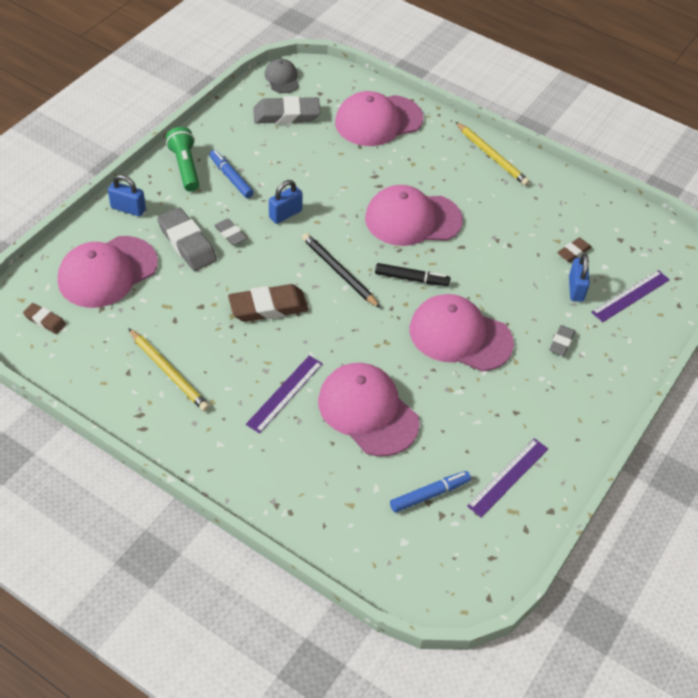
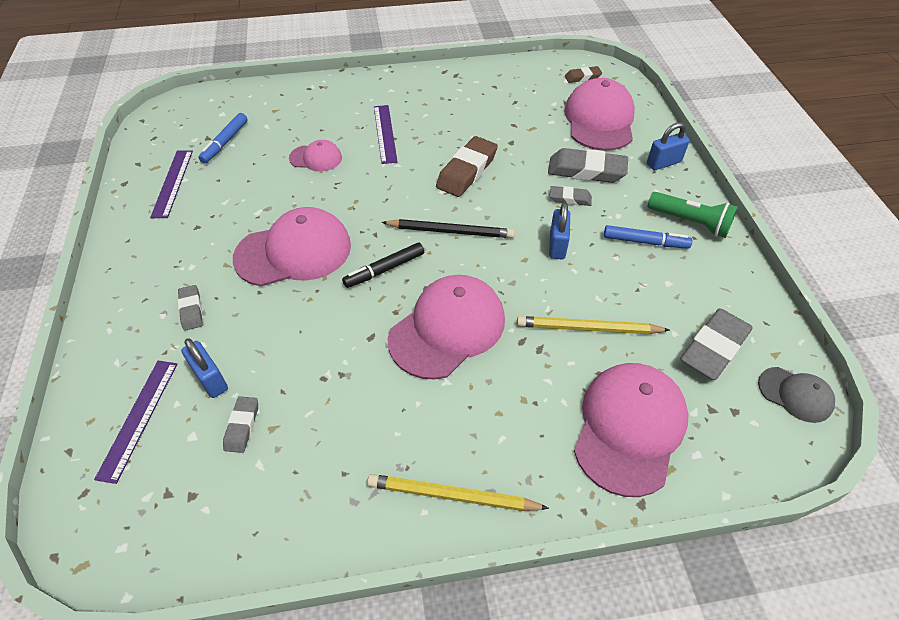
camera: 140 degrees right, 0 degrees up
yellow pencil [128,328,210,412] -> yellow pencil moved to [517,316,670,334]
pink cap [318,363,420,456] -> pink cap [289,140,342,171], size x0.52
brown eraser [557,237,592,262] -> grey eraser [223,396,258,453]

